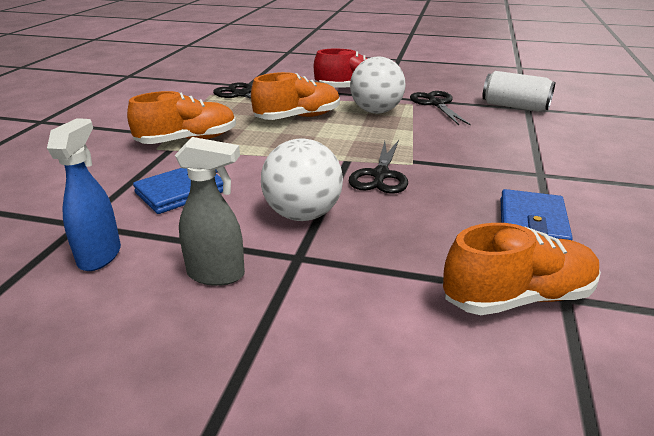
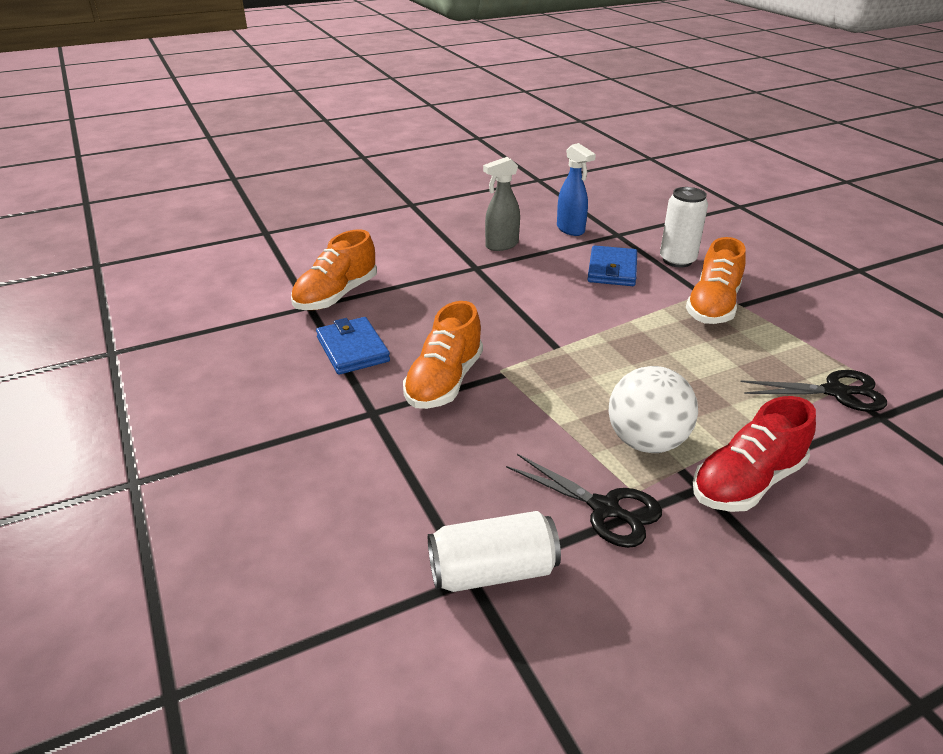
camera: 140 degrees right, 5 degrees up
orange shoe [251,72,340,120] -> orange shoe moved to [403,301,483,409]
white ball [261,138,343,221] -> none
black scissors [349,140,408,194] -> none
none -> white can [660,187,708,267]

